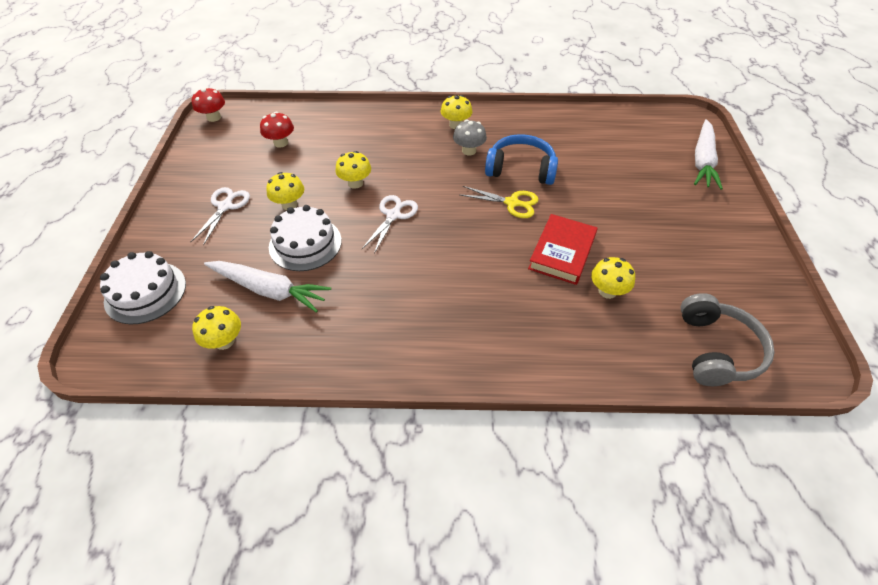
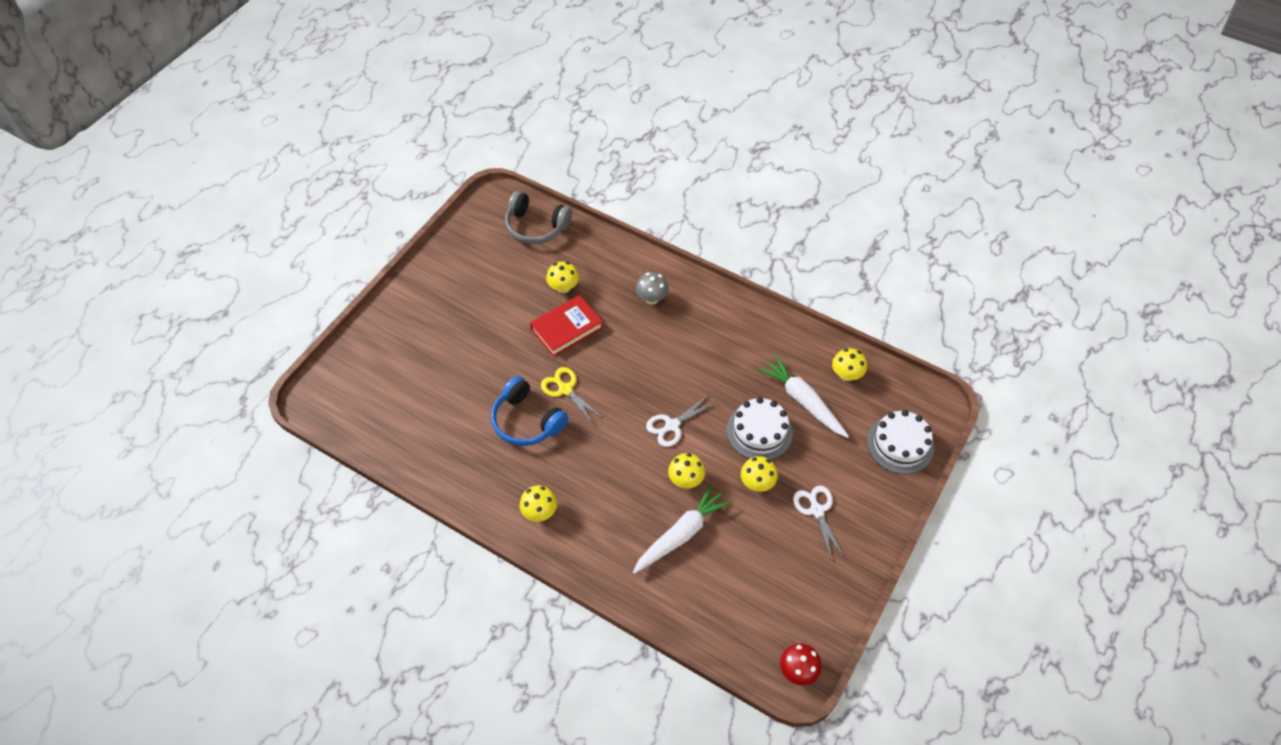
camera: 150 degrees left, 5 degrees up
white scissors [191,187,250,246] -> white scissors turned 120 degrees clockwise [793,485,844,561]
red mushroom [260,112,294,148] -> none
grey mushroom [453,119,487,156] -> grey mushroom moved to [636,272,669,304]
grey headphones [681,293,775,386] -> grey headphones turned 105 degrees counterclockwise [505,191,572,244]
white carrot [694,119,723,190] -> white carrot moved to [633,484,731,574]

